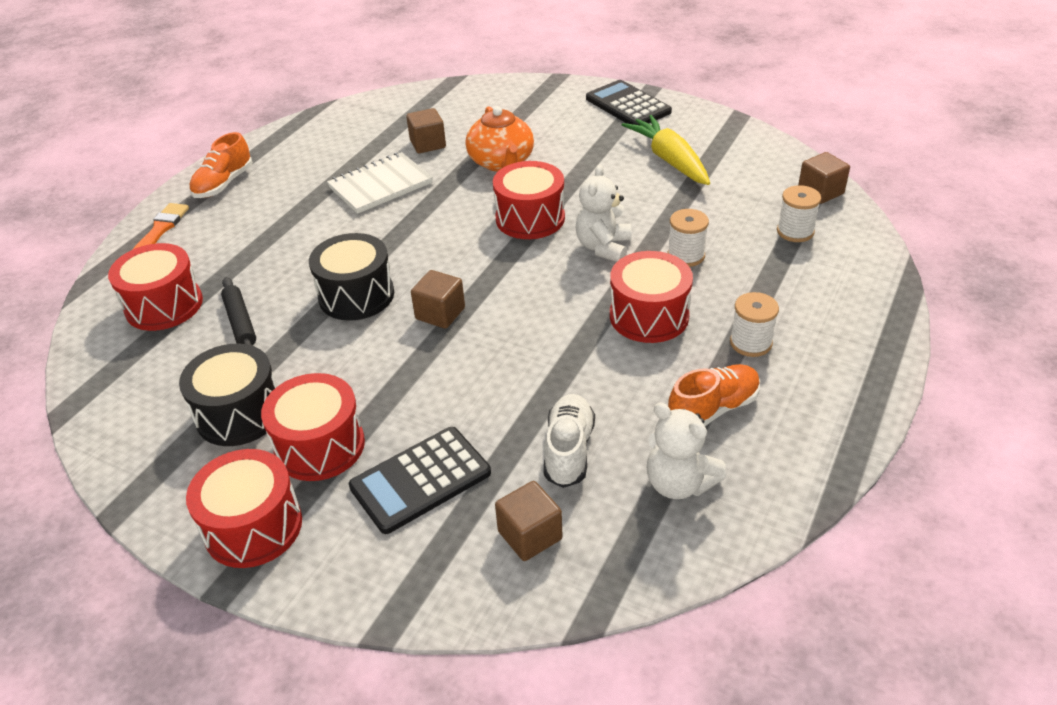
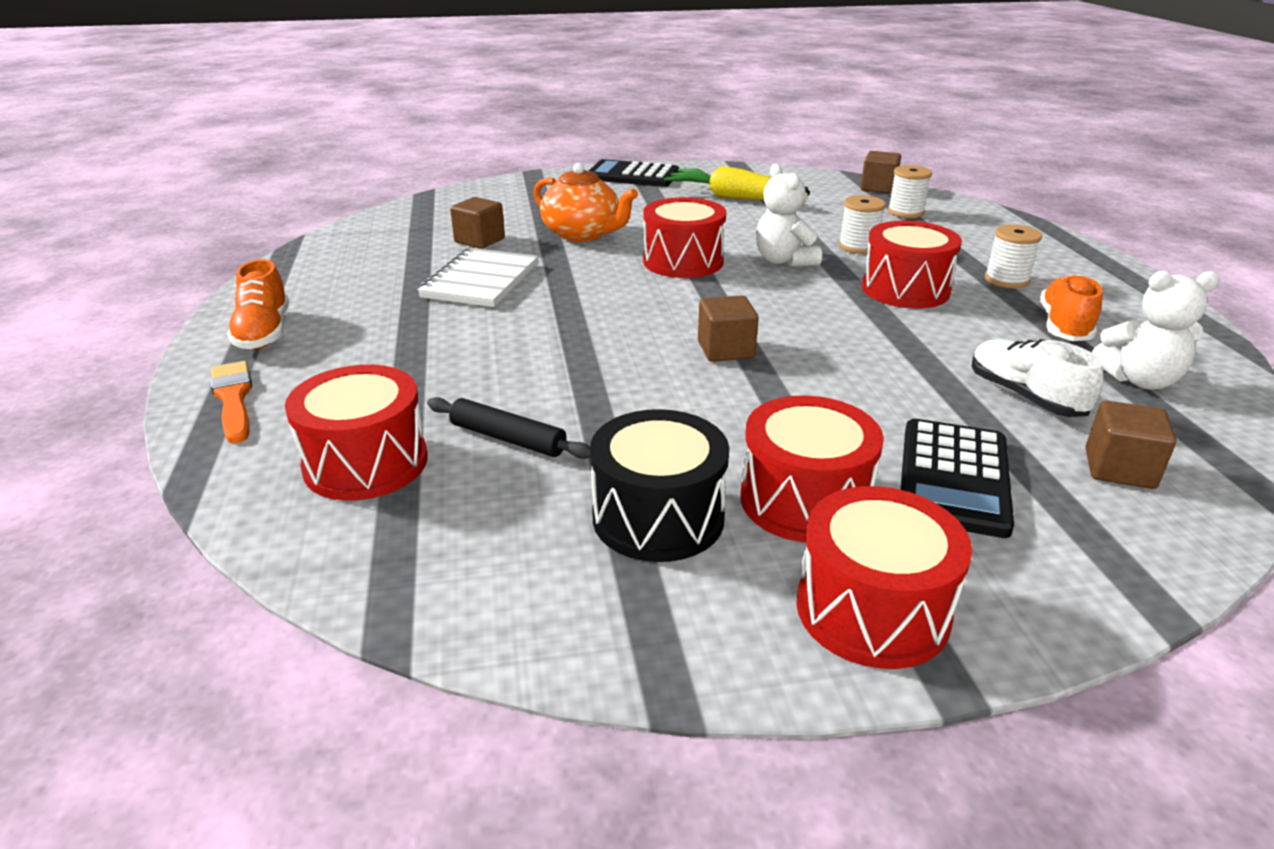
camera: 40 degrees left, 10 degrees down
black drum [309,233,394,321] -> none

